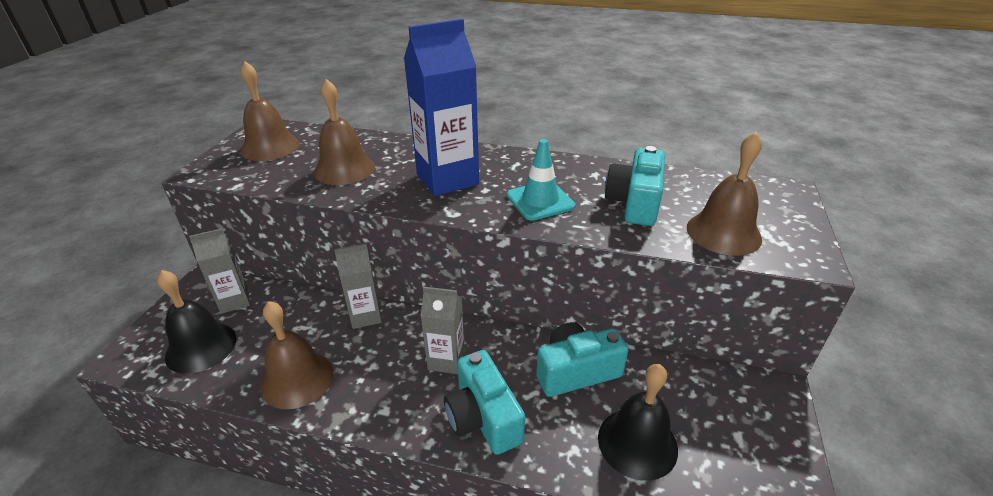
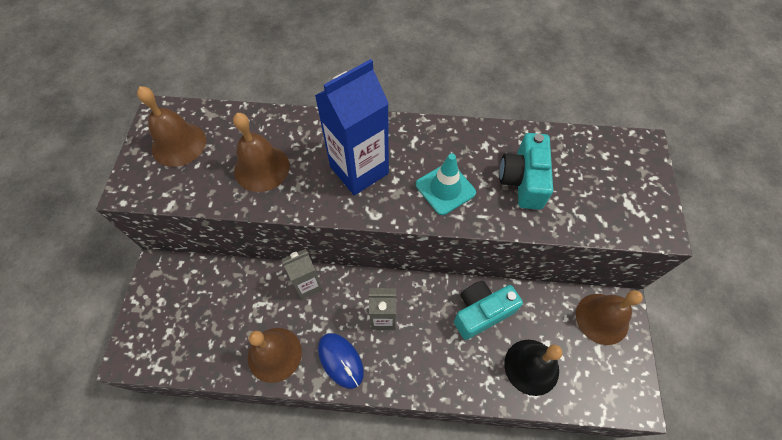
camera: 10 degrees left, 25 degrees up
black bell [157,270,236,374] -> none
grey carton [189,228,250,314] -> none
turquoise camera [444,350,525,455] -> none
brown bell [687,132,762,256] -> brown bell moved to [576,290,643,345]
none -> blue mouse [318,333,364,389]

